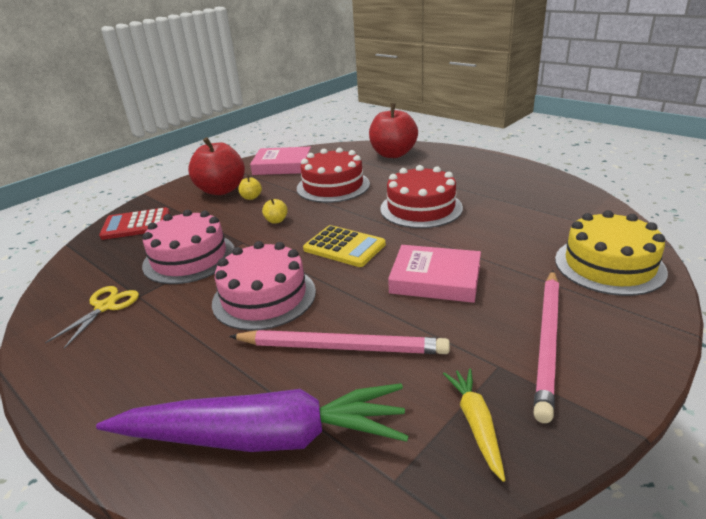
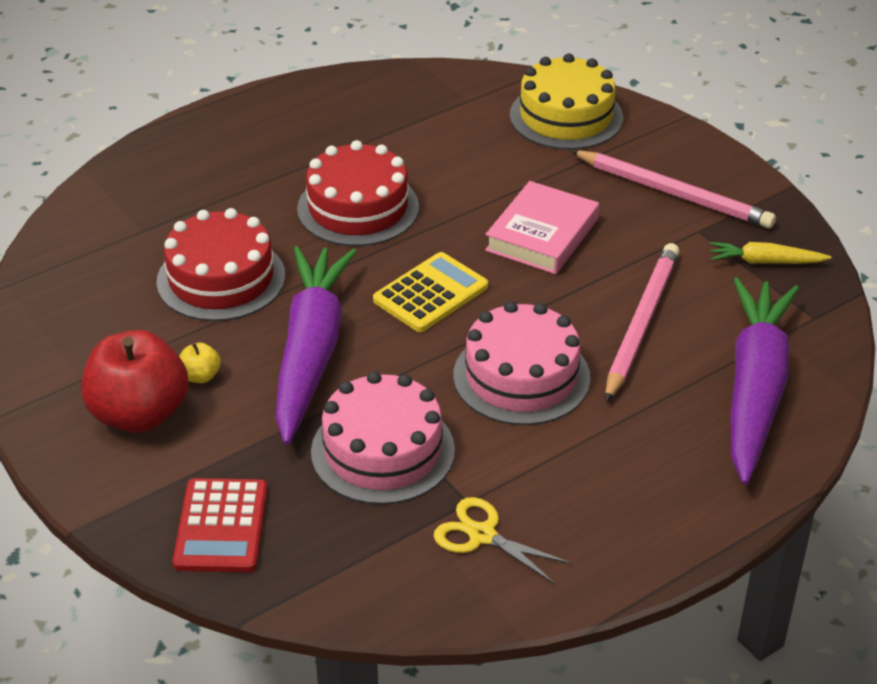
camera: 80 degrees left, 10 degrees up
pink book [250,147,311,175] -> none
yellow apple [262,198,288,224] -> purple carrot [275,246,357,445]
red apple [369,103,418,158] -> none

